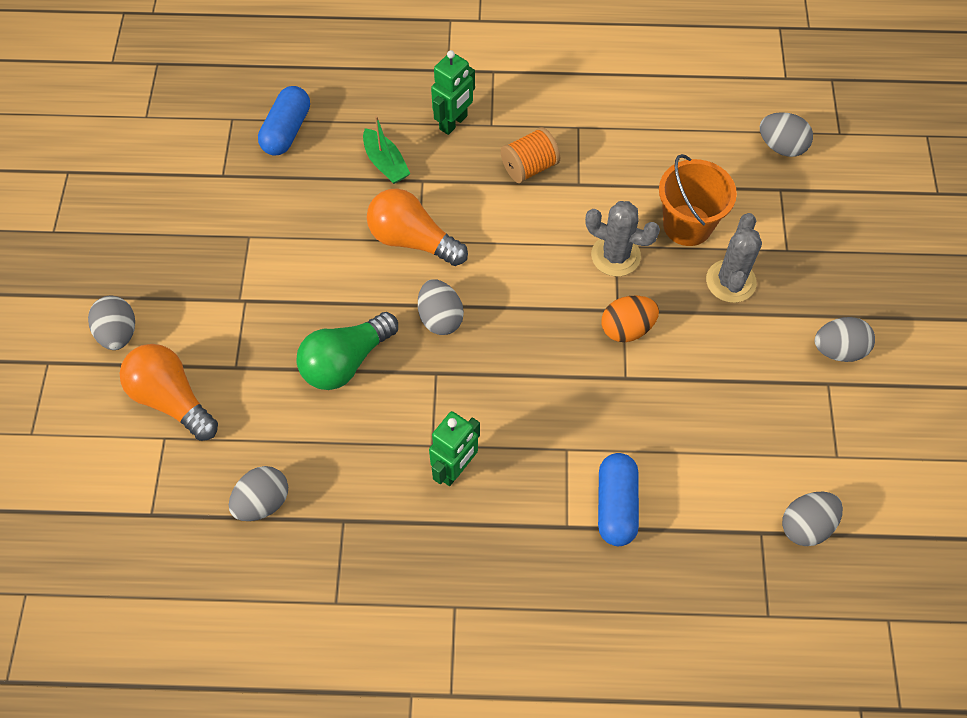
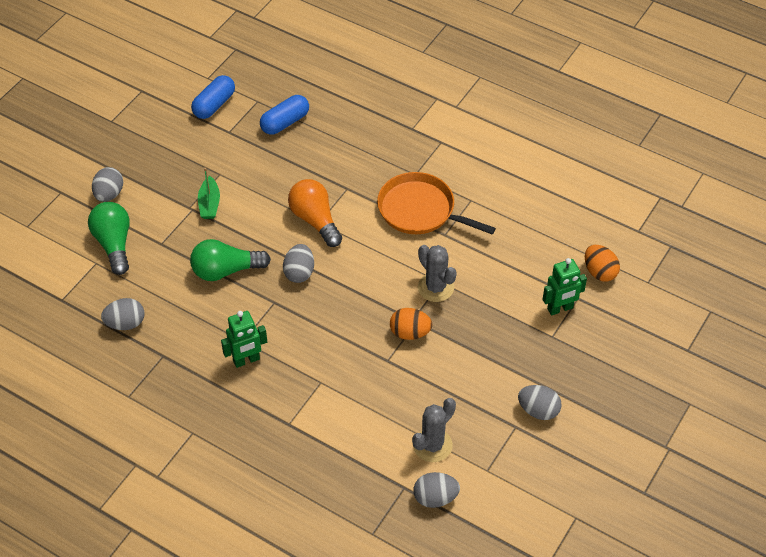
camera: 30 degrees right, 10 degrees down
orange light bulb [119,344,218,441] -> green light bulb [88,202,130,275]
green boat [363,116,410,184] -> green boat moved to [198,168,220,219]
green robot [431,50,475,135] -> green robot moved to [543,258,587,315]
orange spool [501,127,560,183] -> orange pan [377,172,496,234]
blue capsule [598,453,639,546] -> blue capsule moved to [191,75,235,119]
orange bucket [659,154,737,246] -> none
grey cactus [706,213,762,303] -> grey cactus moved to [412,398,456,462]
grey egg [760,112,813,157] -> orange egg [585,245,620,282]

